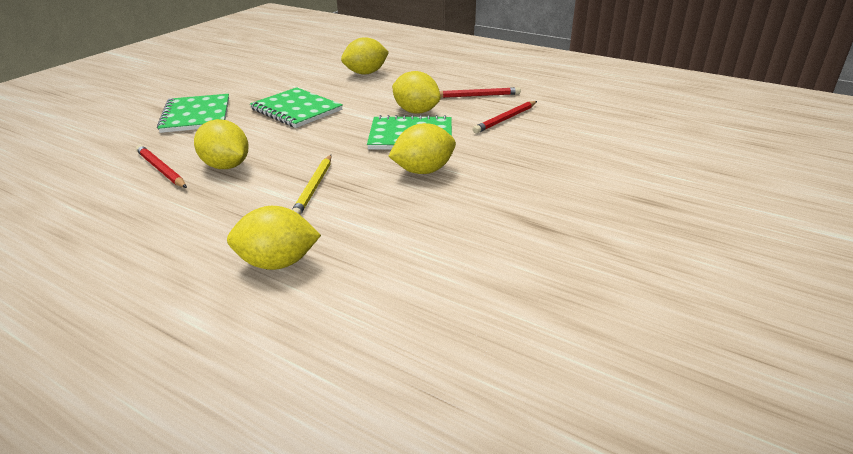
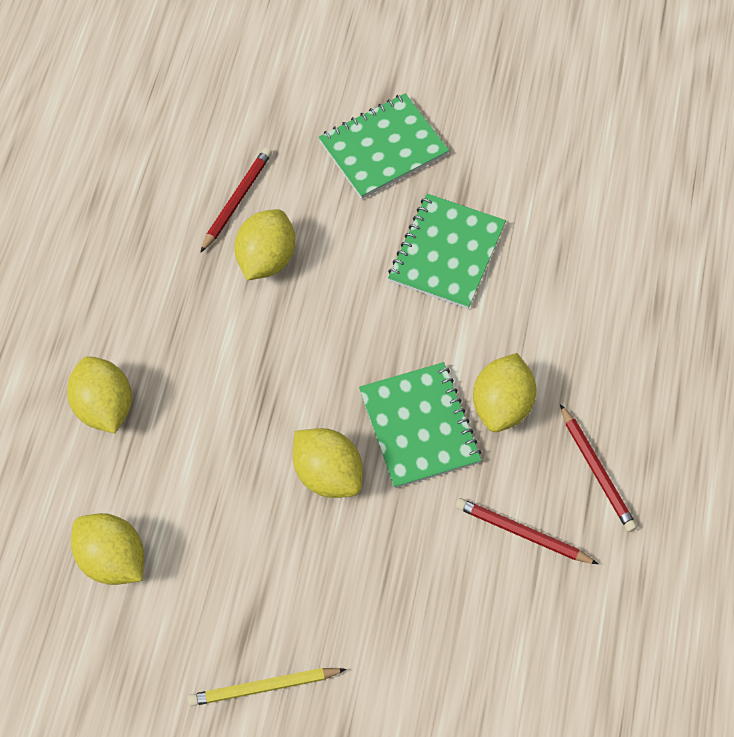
camera: 70 degrees right, 30 degrees up
yellow pencil [292,155,331,215] -> yellow pencil moved to [187,668,347,706]
yellow lemon [341,37,389,75] -> yellow lemon moved to [71,513,144,585]

